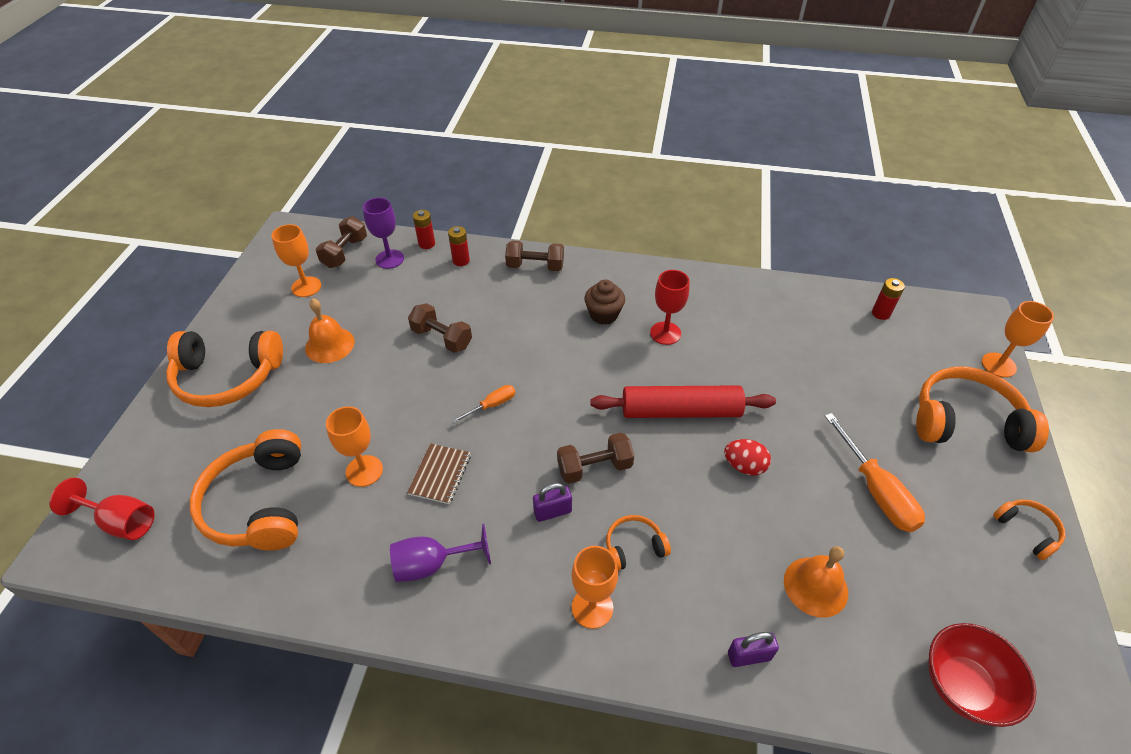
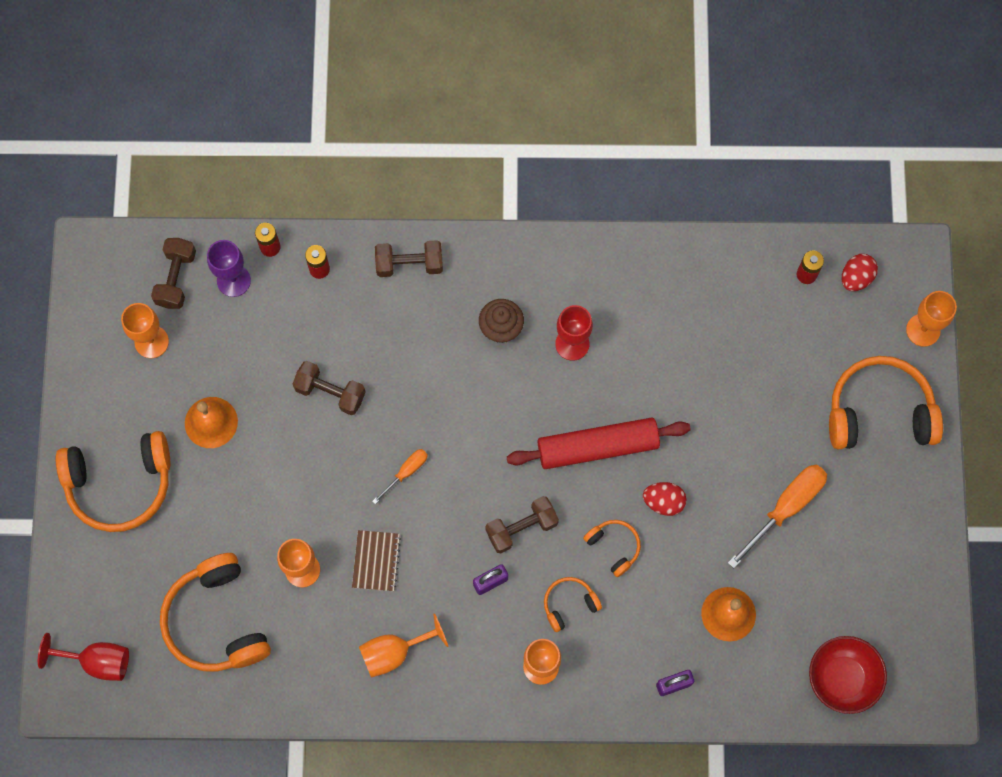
camera: 10 degrees left, 25 degrees up
purple goblet [390,524,491,582] -> orange goblet [359,613,448,678]
orange screwdriver [825,413,925,532] -> orange screwdriver turned 105 degrees counterclockwise [728,465,827,568]
orange headphones [993,499,1065,560] -> orange headphones moved to [583,520,641,577]
none -> red egg [842,254,878,291]

